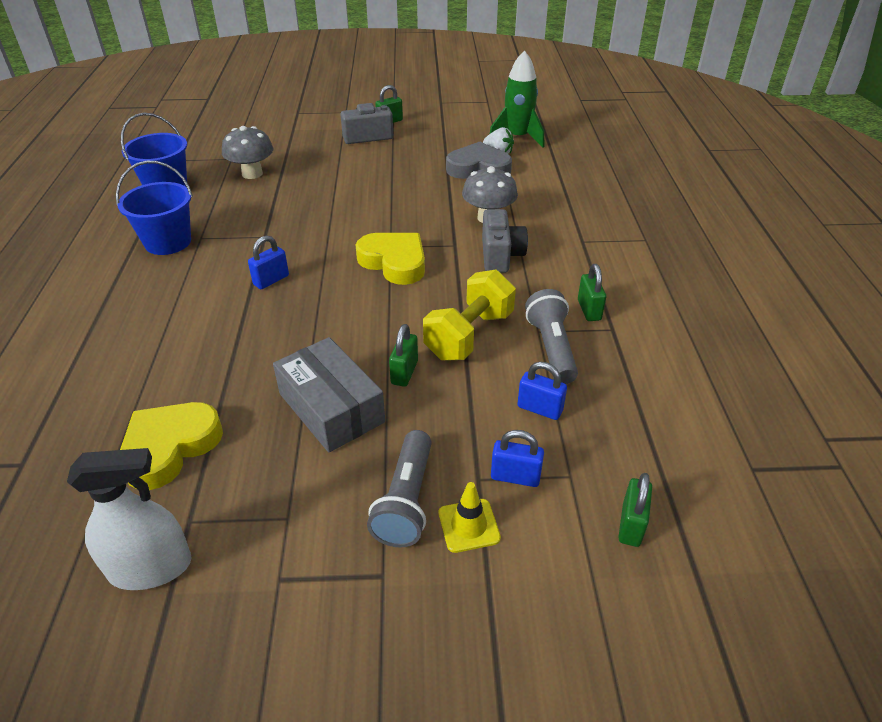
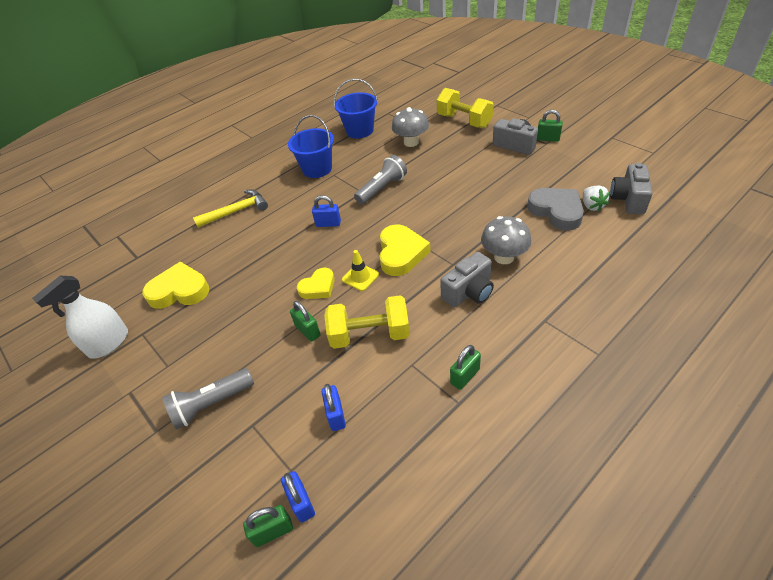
camera: 55 degrees right, 5 degrees up
white spray bottle [67,448,191,590] -> white spray bottle turned 90 degrees clockwise [32,276,128,359]
grey box [273,337,385,452] -> none
green padlock [389,324,418,387] -> green padlock turned 75 degrees clockwise [290,301,320,342]
yellow traffic cone [439,482,501,553] -> yellow traffic cone moved to [342,250,379,291]
green rocket [490,50,544,148] -> grey camera [610,163,653,214]
blue padlock [491,430,544,487] -> blue padlock moved to [281,471,315,523]
grey flashlight [525,289,578,384] -> grey flashlight moved to [354,155,407,204]
none -> yellow hammer [193,189,268,227]
none -> yellow heart [297,268,335,299]
none -> yellow dumbbell [437,88,494,128]

